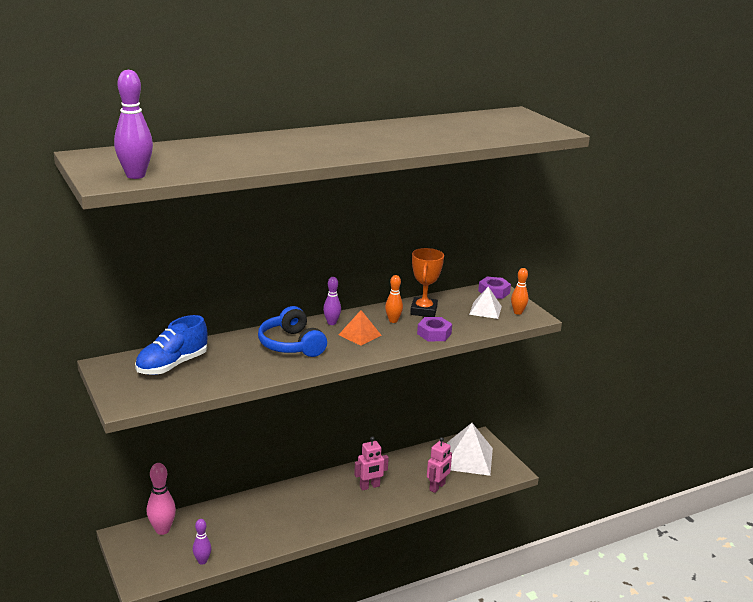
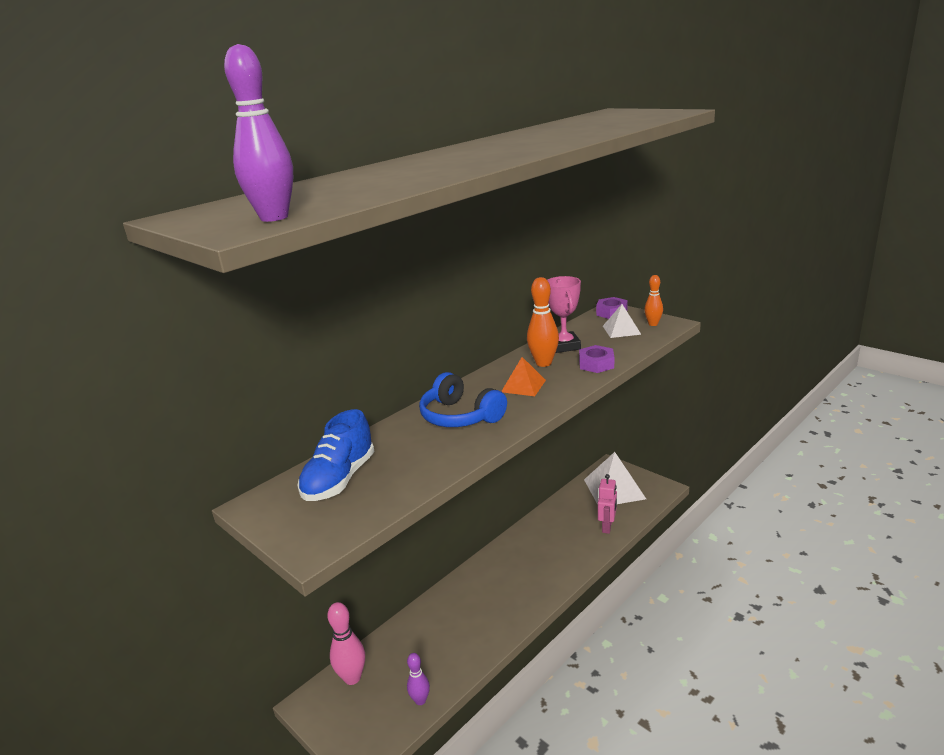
camera: 15 degrees left, 0 degrees up
purple bowling pin [323,277,341,325] -> none
pink robot [354,436,389,491] -> none
orange bowling pin [385,275,403,323] -> orange bowling pin [527,277,559,367], size x1.60
orange trophy [410,248,444,317] -> pink trophy [547,276,581,353]

